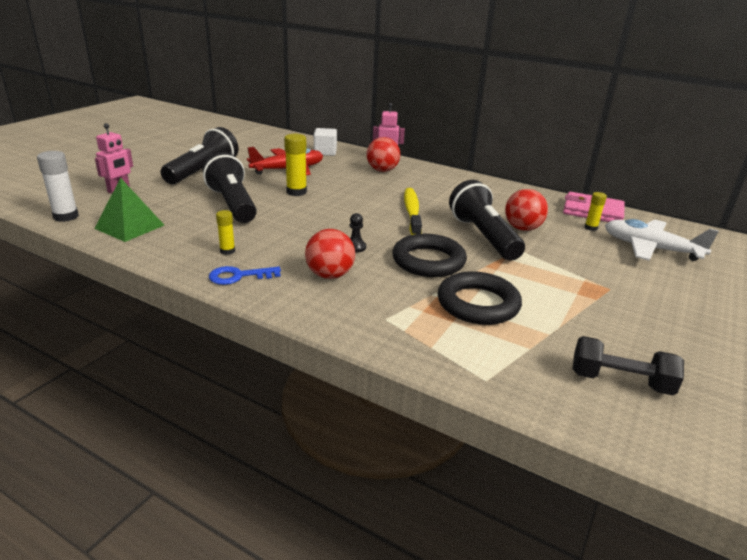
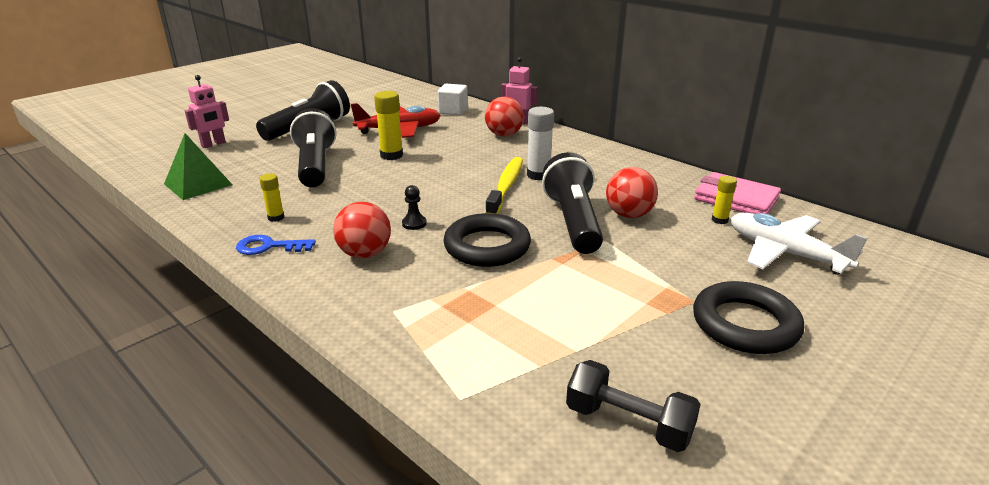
camera: 15 degrees right, 0 degrees up
white glue stick [37,151,79,222] -> white glue stick moved to [527,107,554,181]
black ring [438,271,522,325] -> black ring moved to [693,281,804,354]

